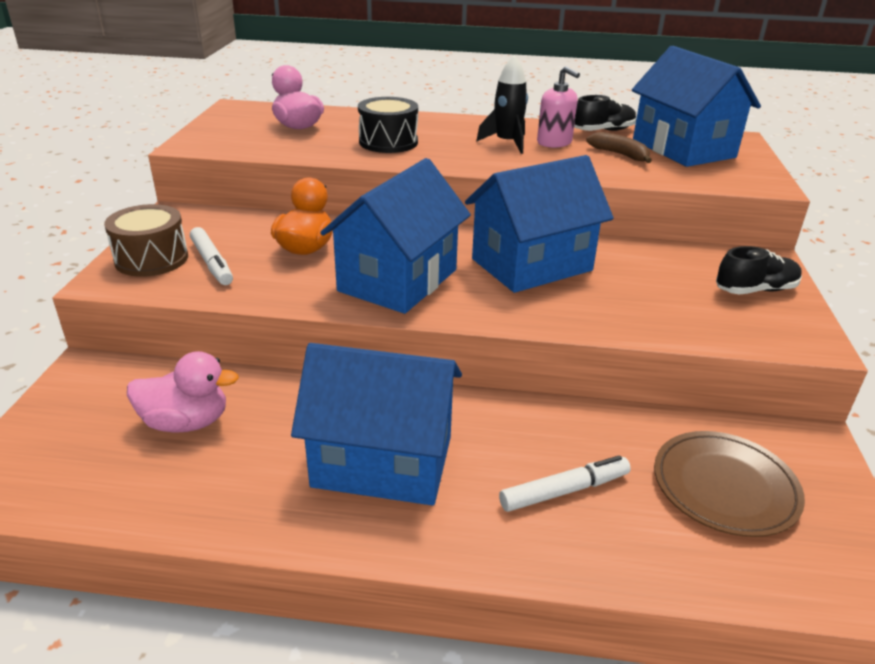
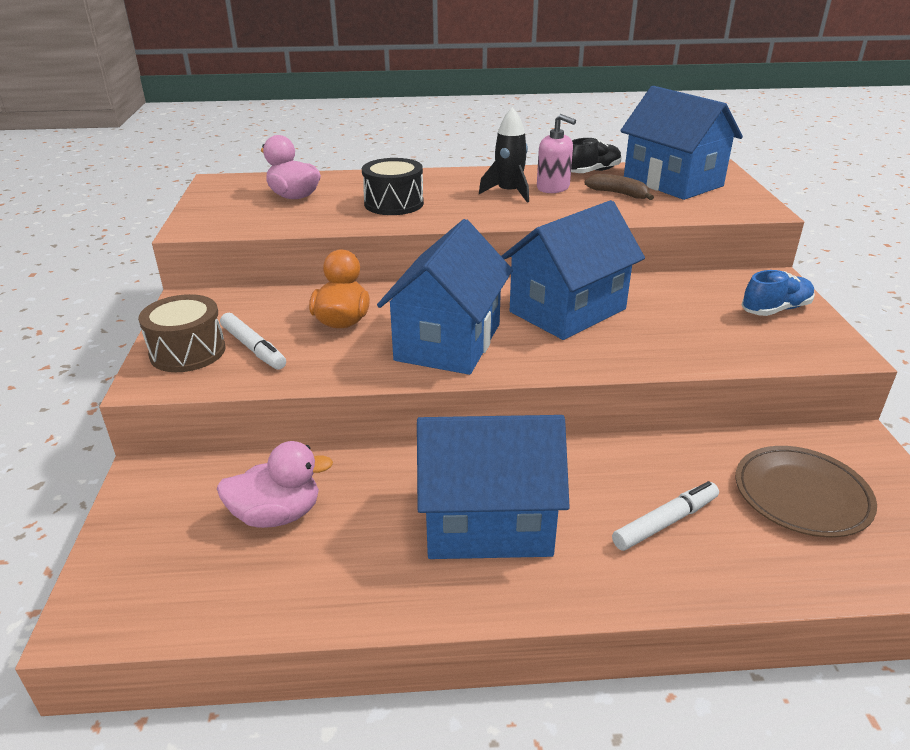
camera: 10 degrees left, 0 degrees up
black shoe [716,246,802,294] -> blue shoe [742,270,815,316]

